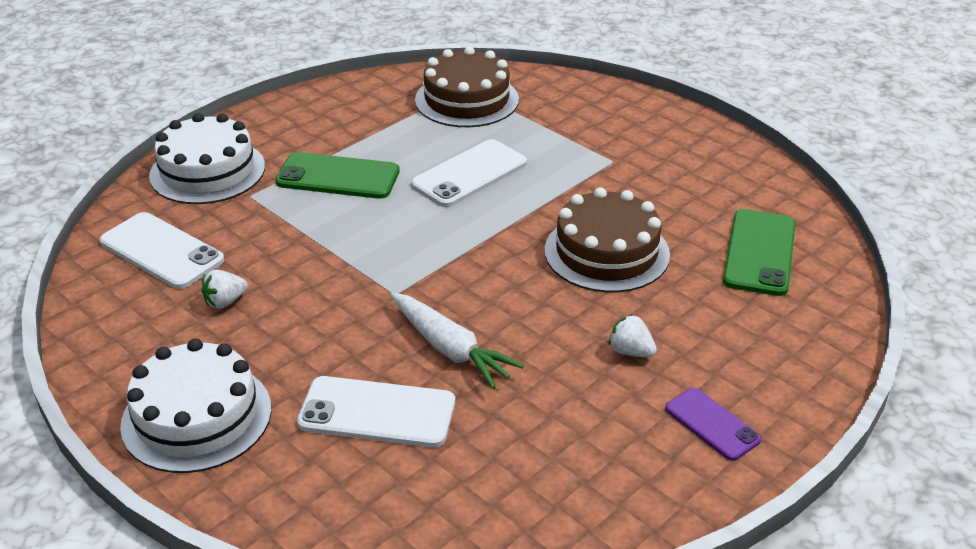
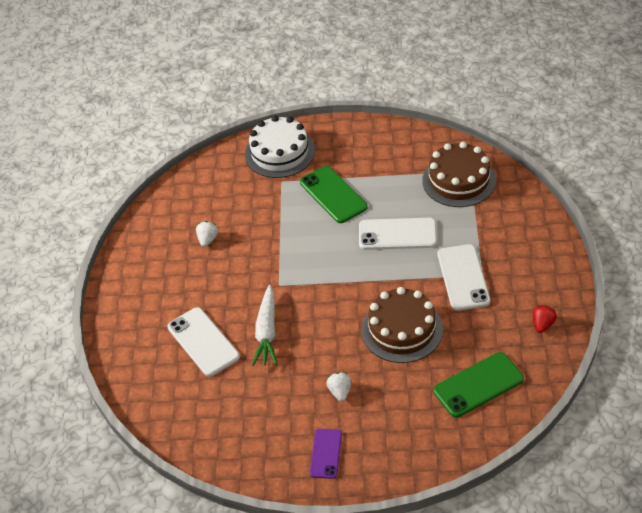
camera: 50 degrees right, 10 degrees up
white phone [100,212,224,289] -> white phone moved to [438,244,490,311]
white cake [120,339,272,473] -> none
white strawberry [201,270,248,309] -> white strawberry turned 90 degrees clockwise [196,221,218,247]
none -> red strawberry [532,305,557,333]

